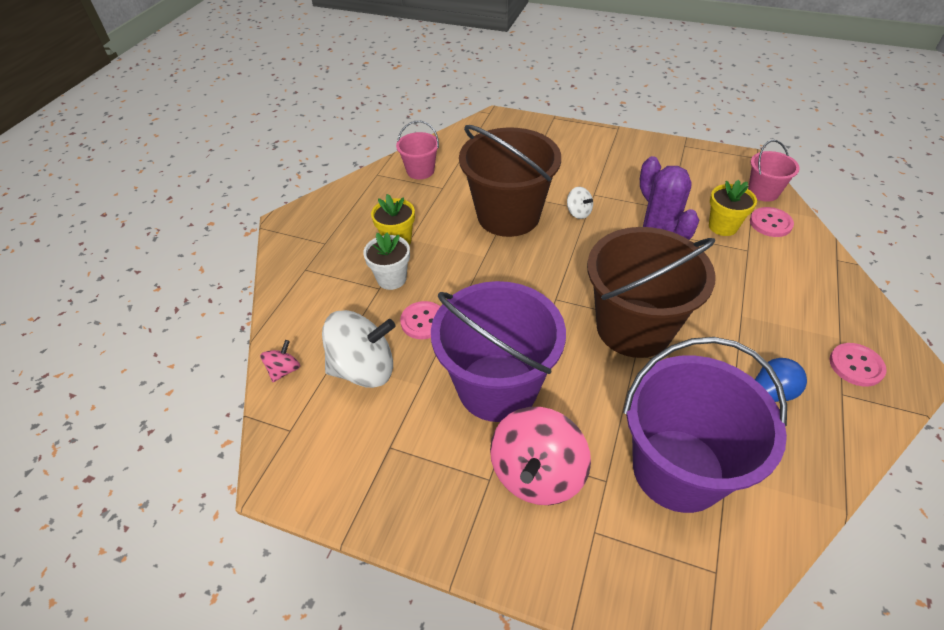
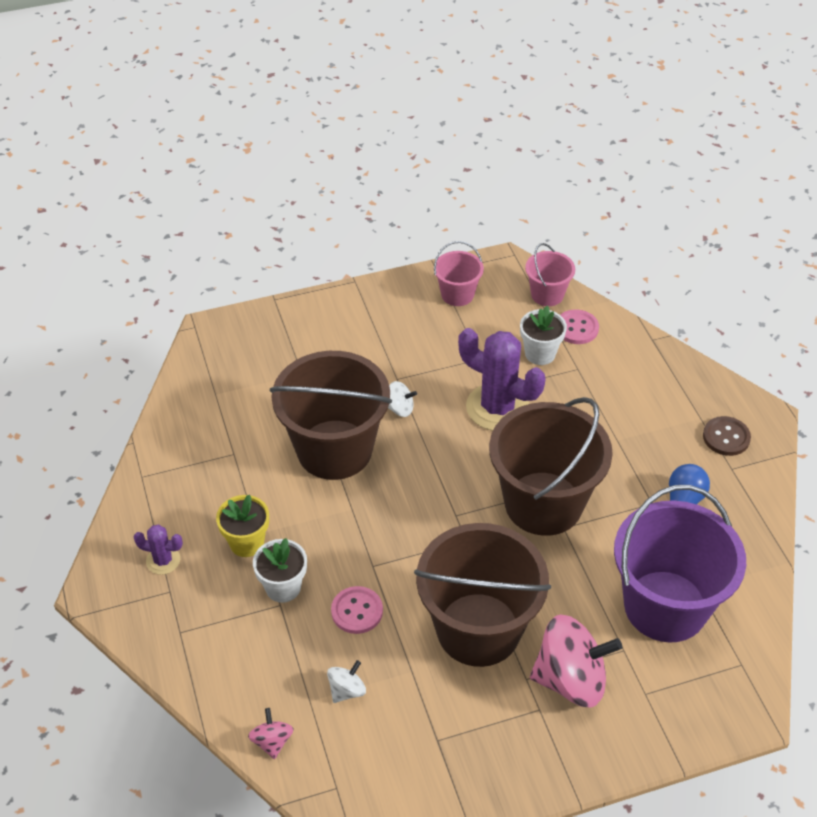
camera: 40 degrees left, 0 degrees up
white spinning top [322,310,396,388] -> white spinning top [327,660,366,703], size x0.47
pink bucket [396,121,439,179] -> pink bucket moved to [434,241,484,306]
purple bucket [431,281,566,422] -> brown bucket [414,523,551,667]
pink spinning top [490,407,591,505] -> pink spinning top turned 75 degrees counterclockwise [530,615,622,708]
yellow flower pot [709,180,757,236] -> white flower pot [520,306,567,365]
pink button [829,343,887,387] -> brown button [703,416,751,456]
none -> purple cactus [134,525,183,575]

